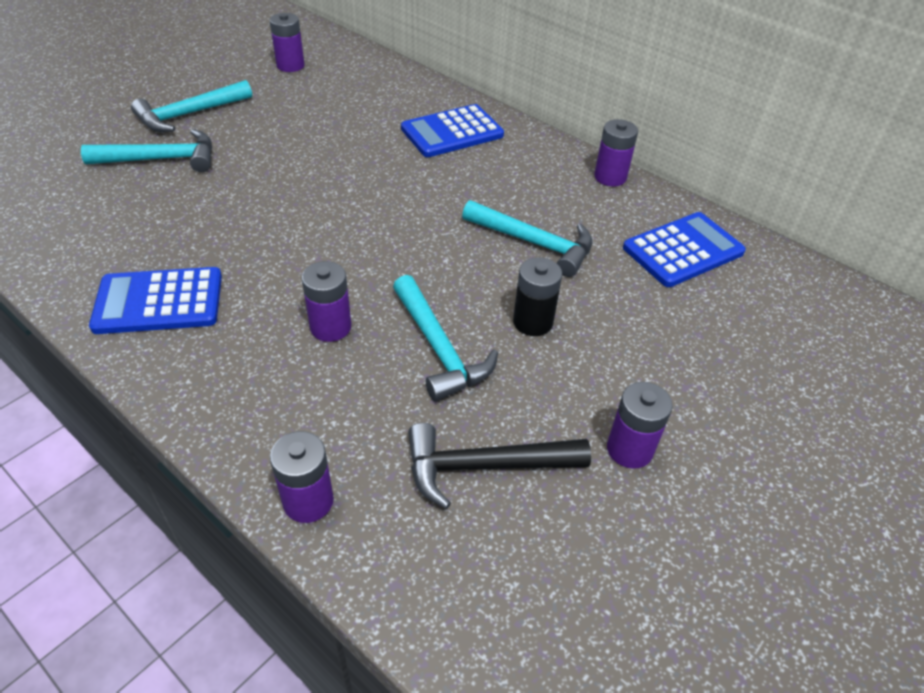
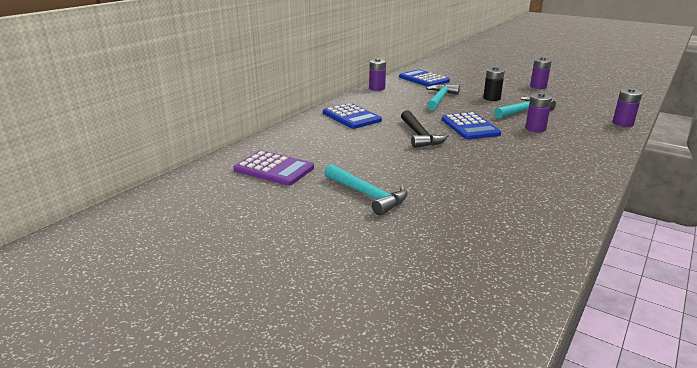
camera: 95 degrees left, 20 degrees down
turquoise hammer [81,129,212,172] -> none
blue calculator [89,267,222,334] -> blue calculator moved to [442,112,501,139]
purple battery [270,13,305,72] -> purple calculator [234,150,314,186]
black hammer [408,423,591,509] -> black hammer moved to [401,110,449,148]

